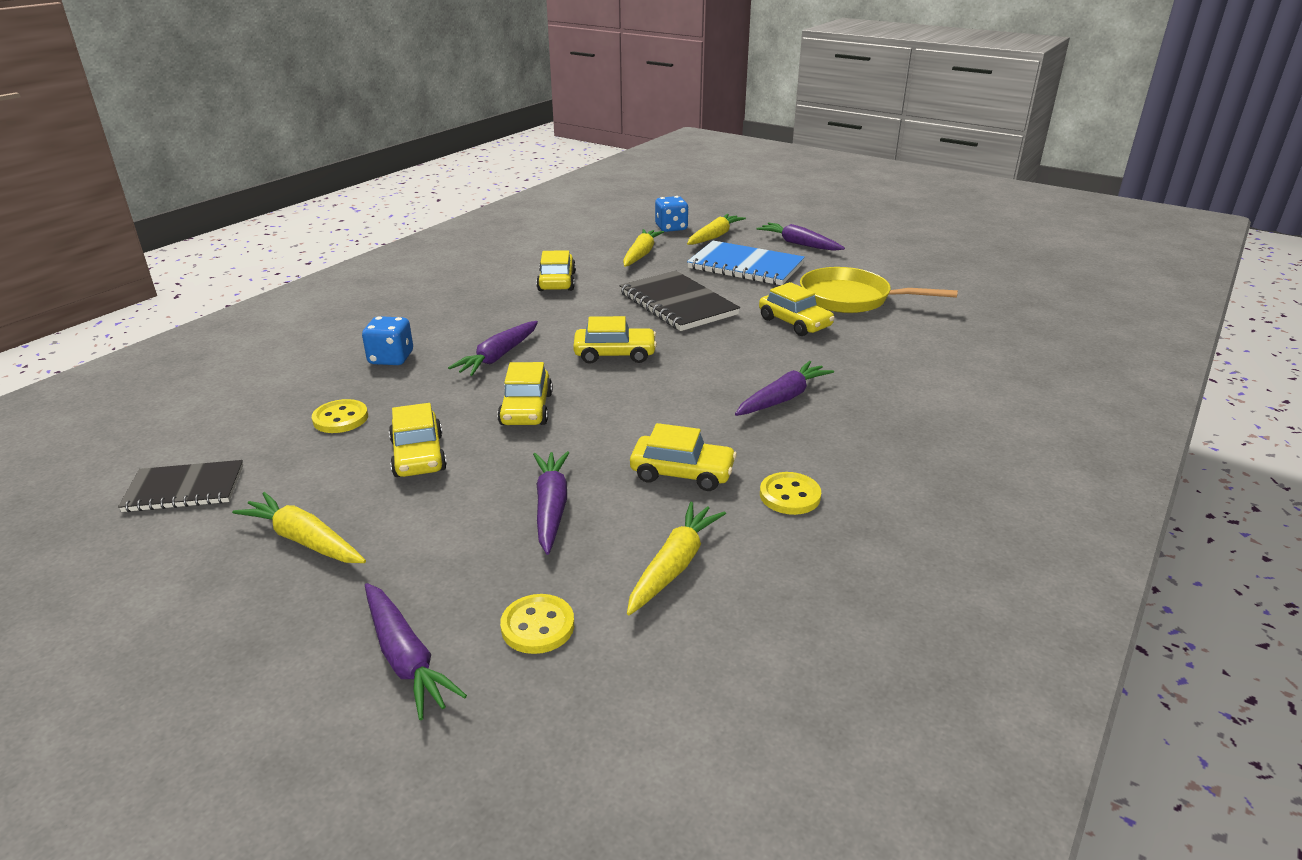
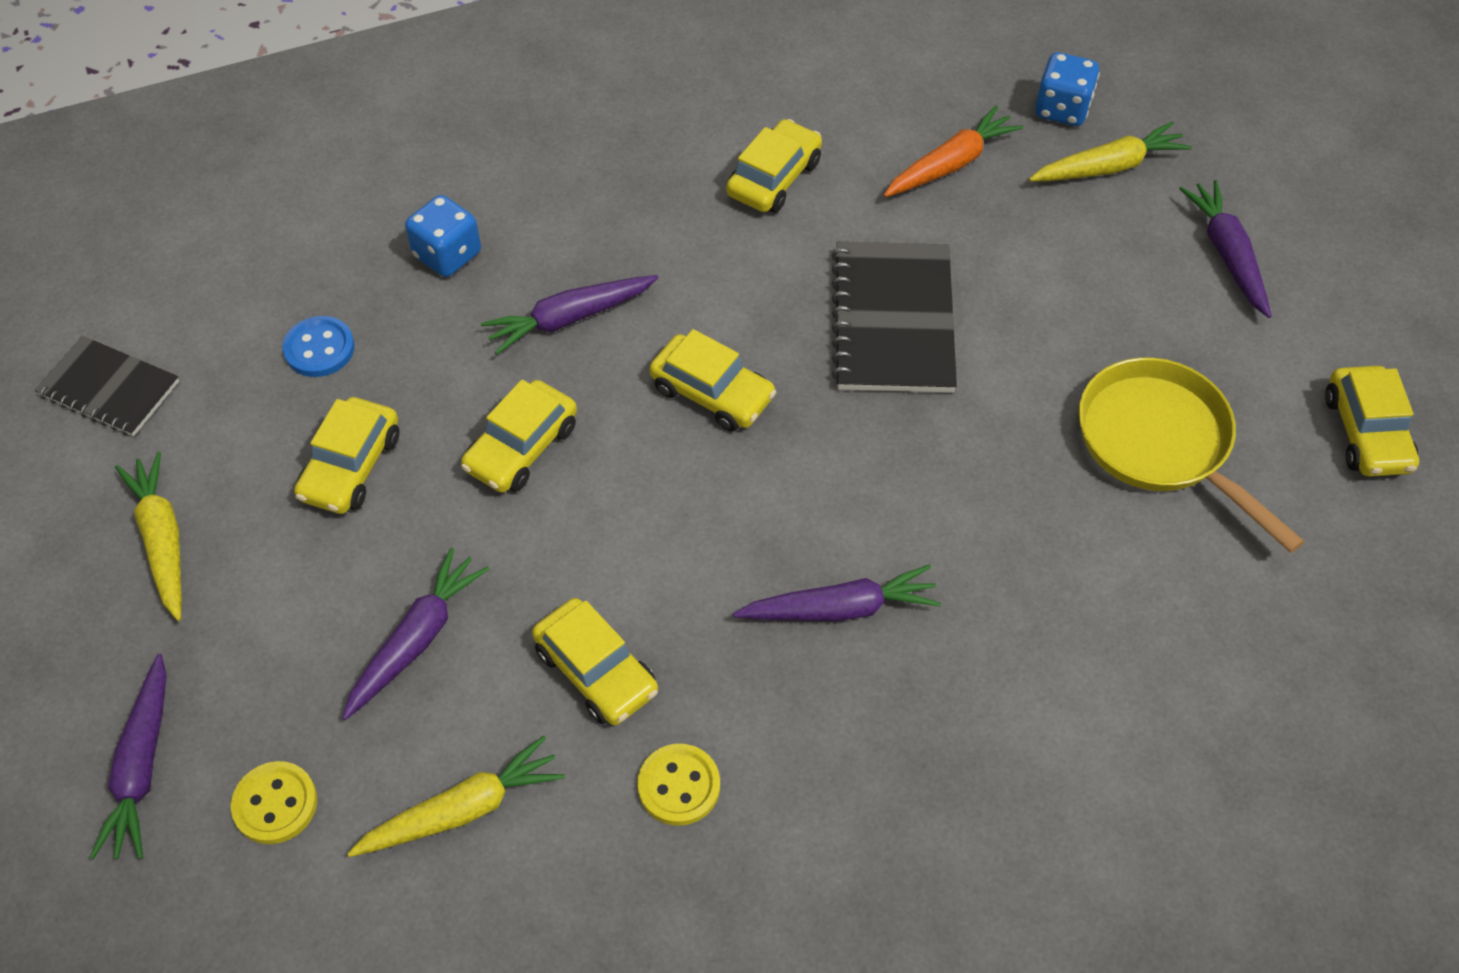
camera: 35 degrees right, 25 degrees up
yellow button [312,399,368,433] -> blue button [282,316,355,377]
yellow carrot [623,229,664,267] -> orange carrot [884,105,1023,197]
blue notebook [687,241,805,285] -> none
yellow car [759,282,835,336] -> yellow car moved to [1325,366,1419,477]

